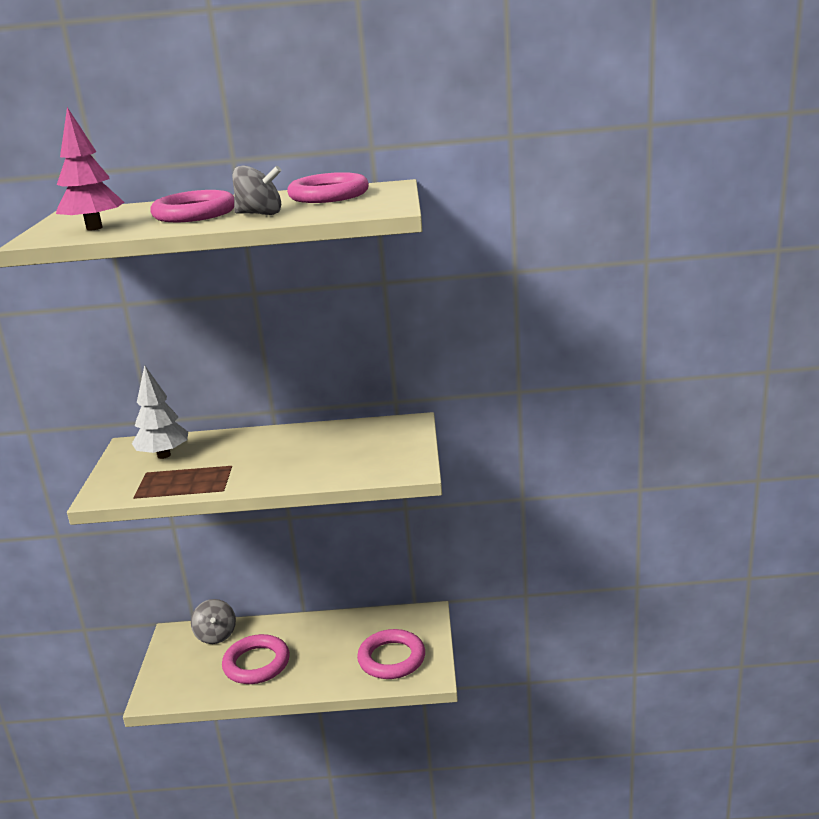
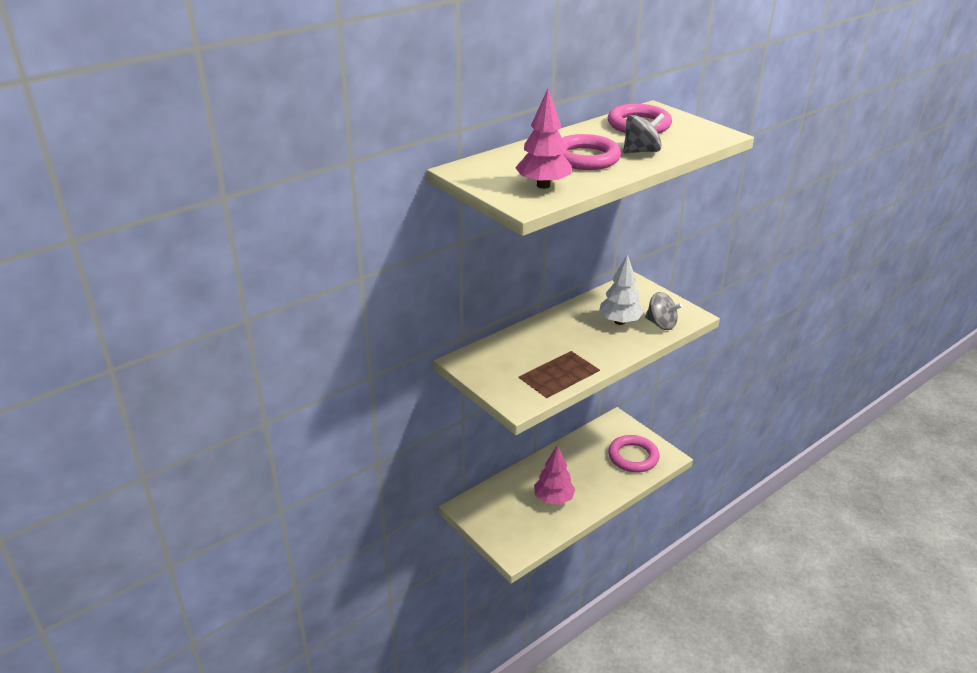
camera: 40 degrees left, 10 degrees up
white tree [132,365,188,459] -> white tree moved to [599,254,644,325]
grey spinning top [191,599,236,644] -> grey spinning top moved to [645,292,683,330]
pink ring [222,634,290,684] -> pink tree [534,445,575,505]

